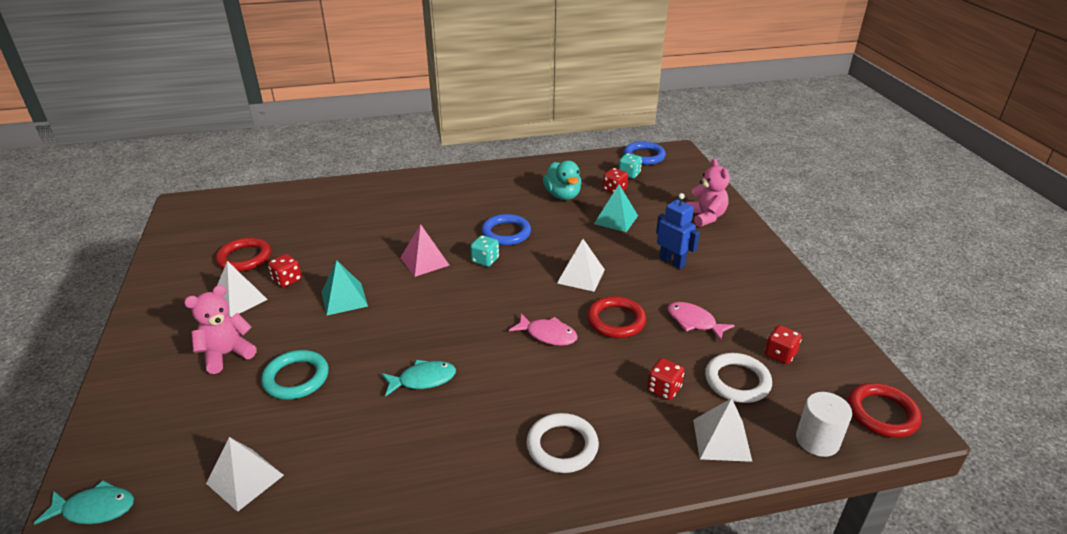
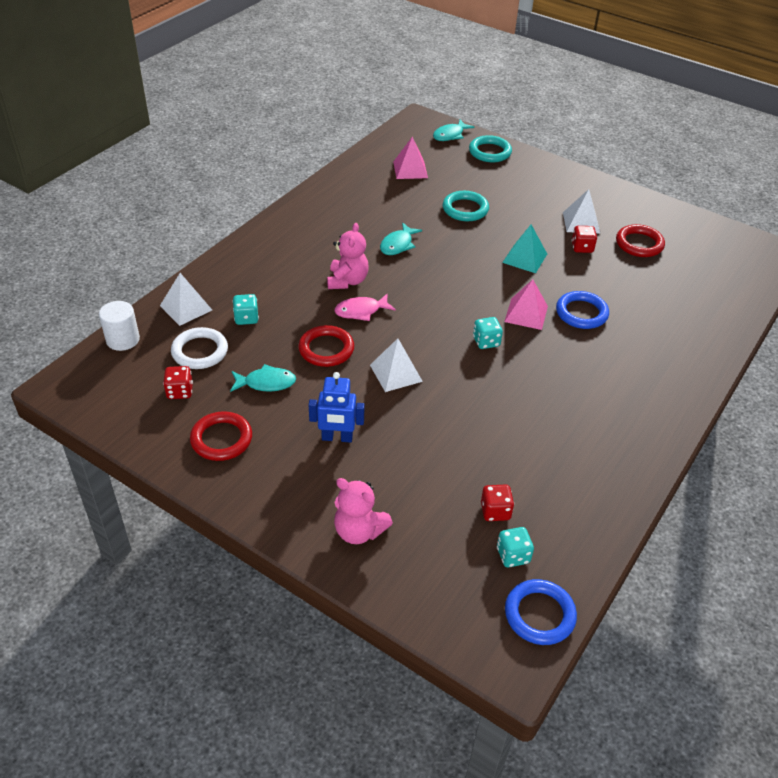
camera: 135 degrees right, 10 degrees up
pink teddy bear [184,285,257,374] -> pink teddy bear moved to [327,223,369,289]
white pyramid [206,437,284,512] -> pink pyramid [393,137,428,179]
blue ring [481,214,531,246] -> blue ring moved to [556,291,609,329]
white ring [526,413,599,473] -> none
turquoise duck [543,161,581,200] -> none
turquoise pyramid [594,185,638,232] -> none
red dice [647,358,684,400] -> turquoise dice [233,294,259,325]
pink fish [668,302,735,341] -> turquoise fish [230,364,296,392]
red ring [847,383,922,438] -> red ring moved to [190,411,252,461]
none -> turquoise ring [469,135,512,162]

